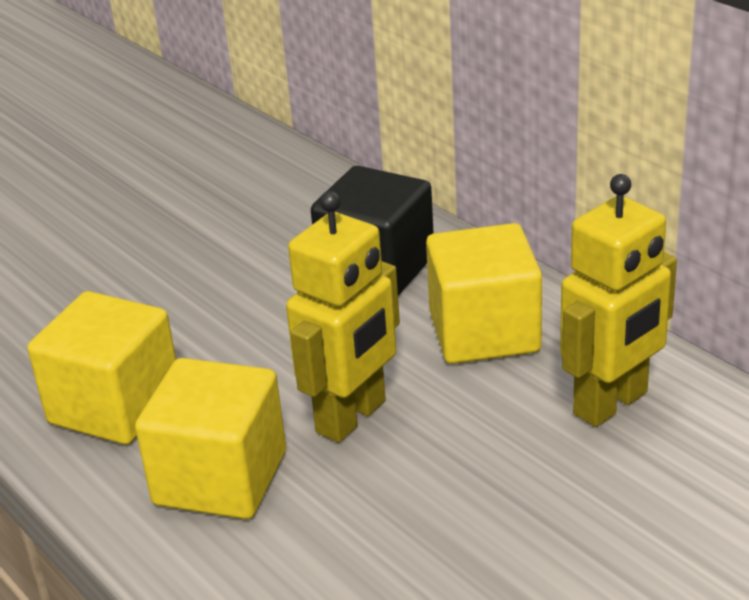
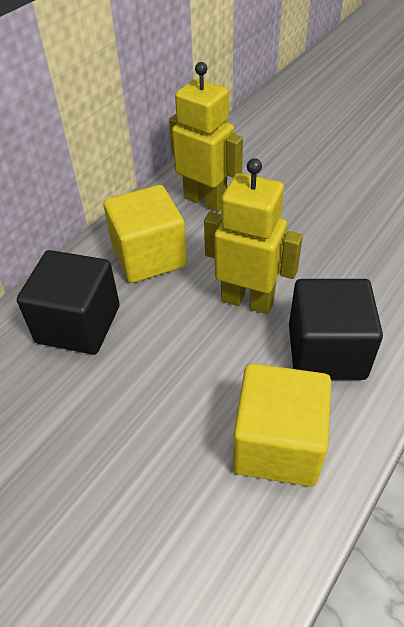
camera: 105 degrees left, 15 degrees up
yellow cube [135,358,286,519] -> black cube [289,279,383,380]

